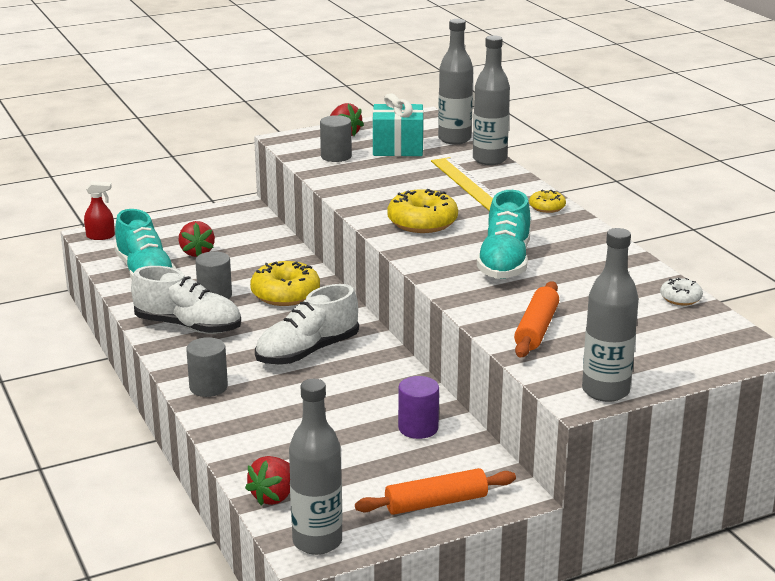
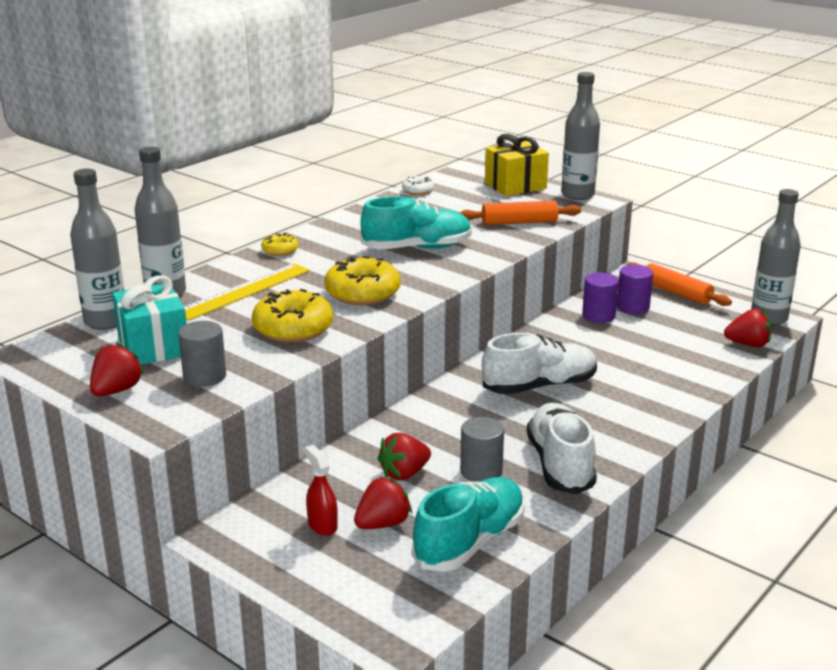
camera: 115 degrees left, 0 degrees up
red spray bottle [84,181,115,240] -> red spray bottle moved to [305,445,338,536]
grey cylinder [186,337,228,397] -> none
yellow donut [250,261,320,306] -> yellow donut moved to [252,289,333,342]
white shoe [255,284,359,365] -> white shoe turned 45 degrees counterclockwise [482,333,597,394]
none -> red strawberry [377,433,431,480]
none -> yellow gift [485,134,549,196]
none -> purple cylinder [617,265,653,314]

